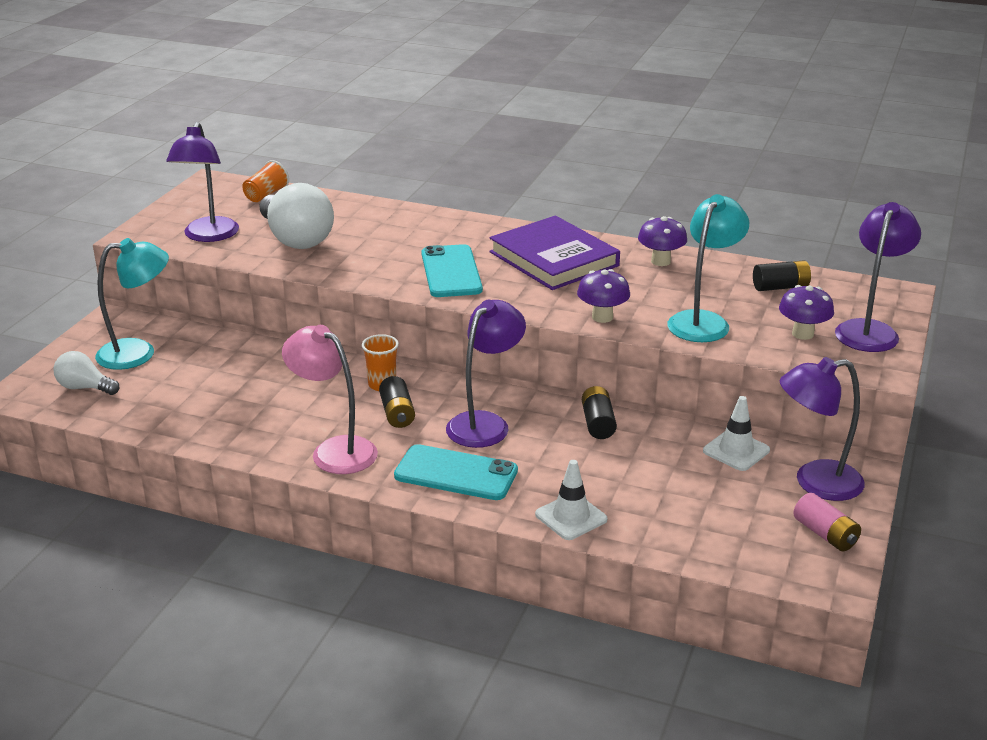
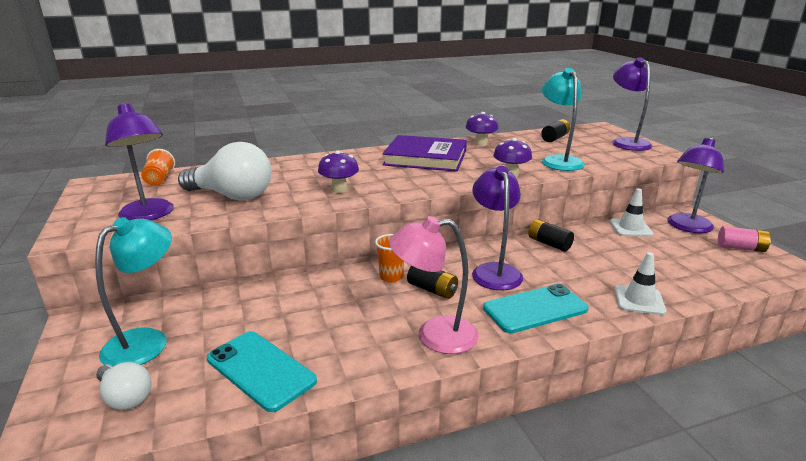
camera: 40 degrees left, 5 degrees down
white light bulb [53,351,120,395] -> white light bulb turned 120 degrees counterclockwise [96,362,151,410]
turquoise phone [422,244,483,297] -> turquoise phone moved to [207,331,317,412]
purple mushroom [779,285,834,340] -> purple mushroom moved to [318,150,359,193]

